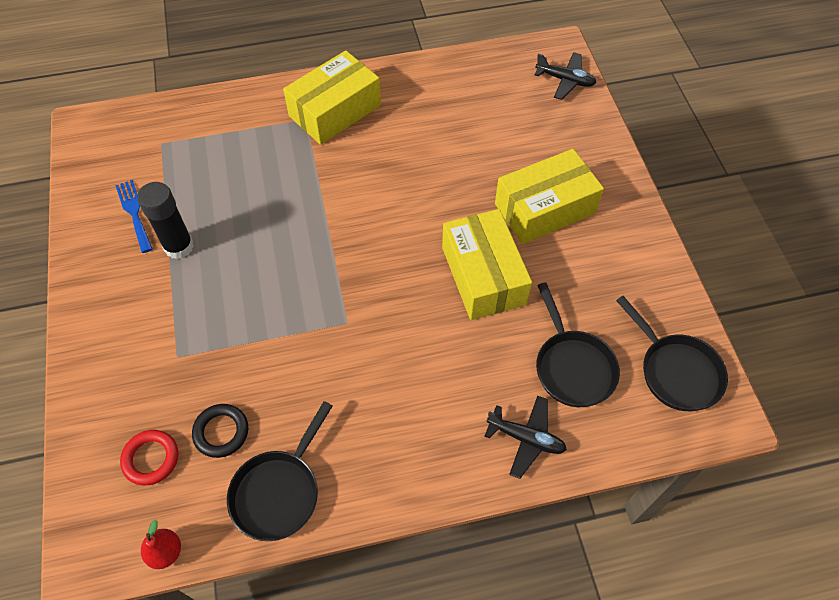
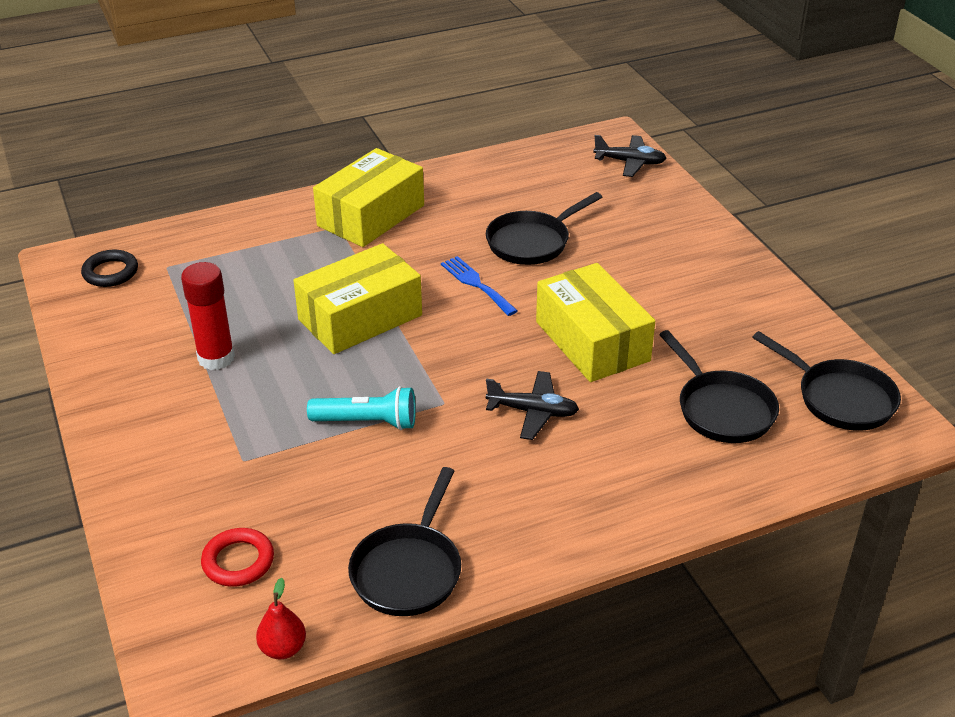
camera: 10 degrees left, 20 degrees down
blue fork [115,180,153,253] -> blue fork moved to [441,256,518,316]
black glue stick [137,182,194,259] -> red glue stick [181,262,235,370]
black ring [192,404,248,458] -> black ring moved to [81,250,138,287]
black plane [484,396,567,479] -> black plane moved to [486,371,579,440]
yellow box [495,149,604,244] -> yellow box moved to [293,243,422,354]
none -> turquoise flashlight [307,386,416,430]
none -> black pan [486,192,602,265]

